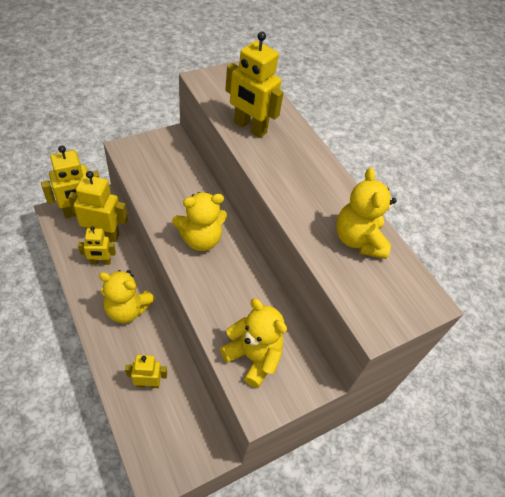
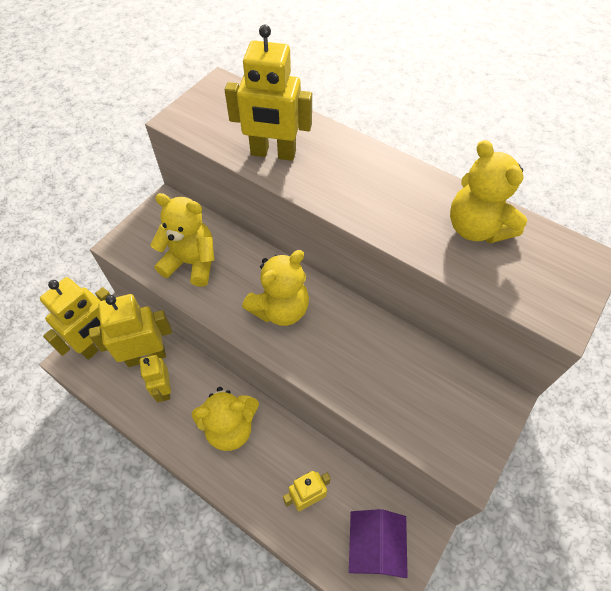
camera: 20 degrees left, 5 degrees up
yellow robot [78,226,116,265] -> yellow robot turned 105 degrees clockwise [140,354,171,402]
yellow teddy bear [220,299,287,388] -> yellow teddy bear moved to [150,193,215,287]
none -> purple house [349,509,408,578]

